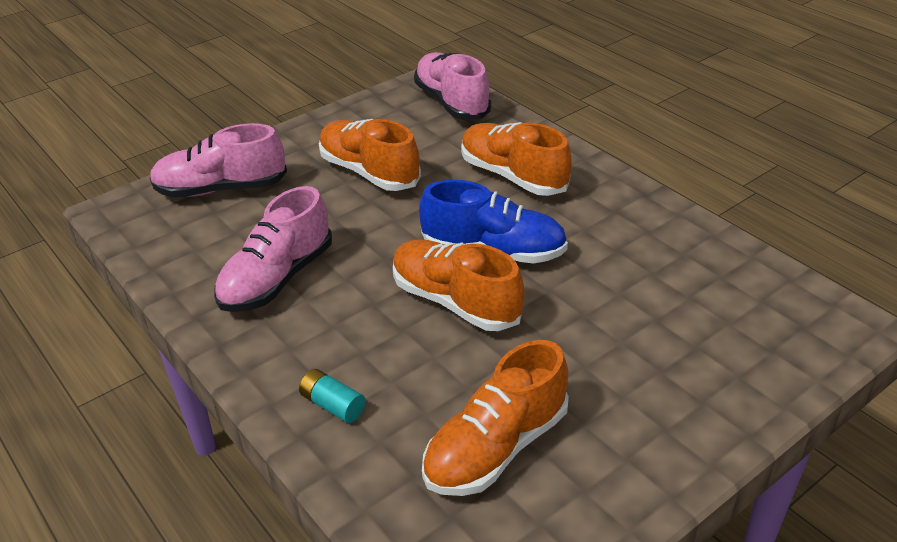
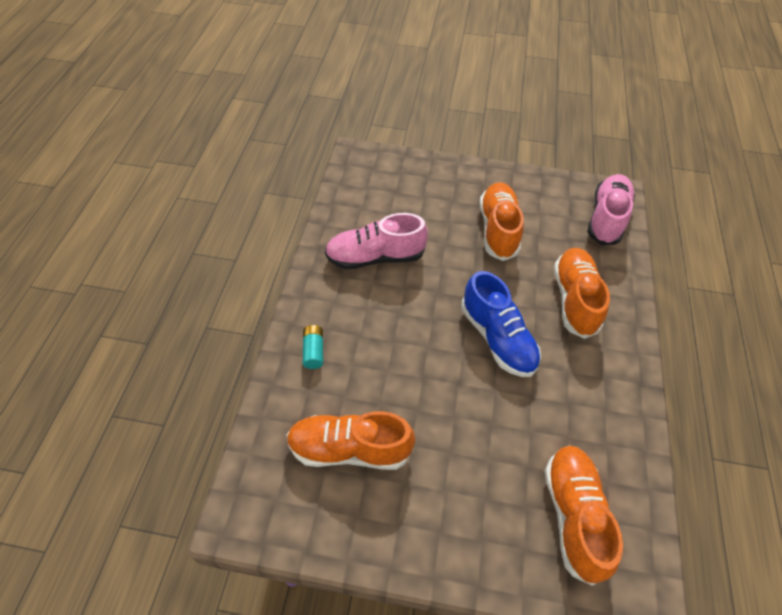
camera: 45 degrees right, 15 degrees up
pink shoe [150,123,287,198] -> none
orange shoe [393,239,524,331] -> orange shoe moved to [545,446,623,586]

